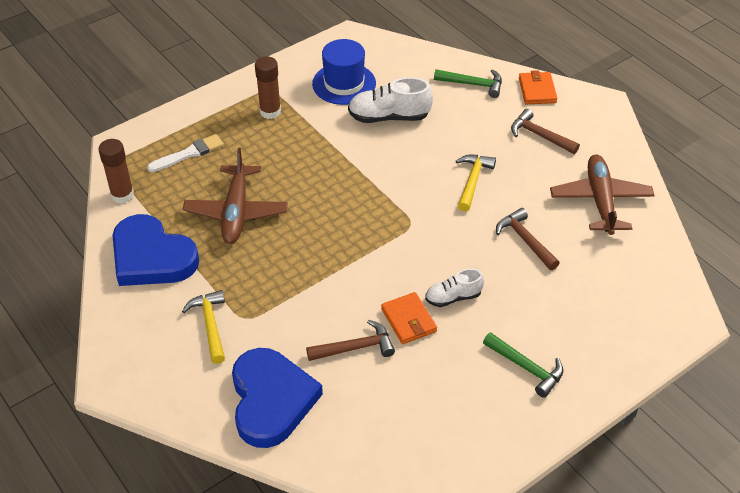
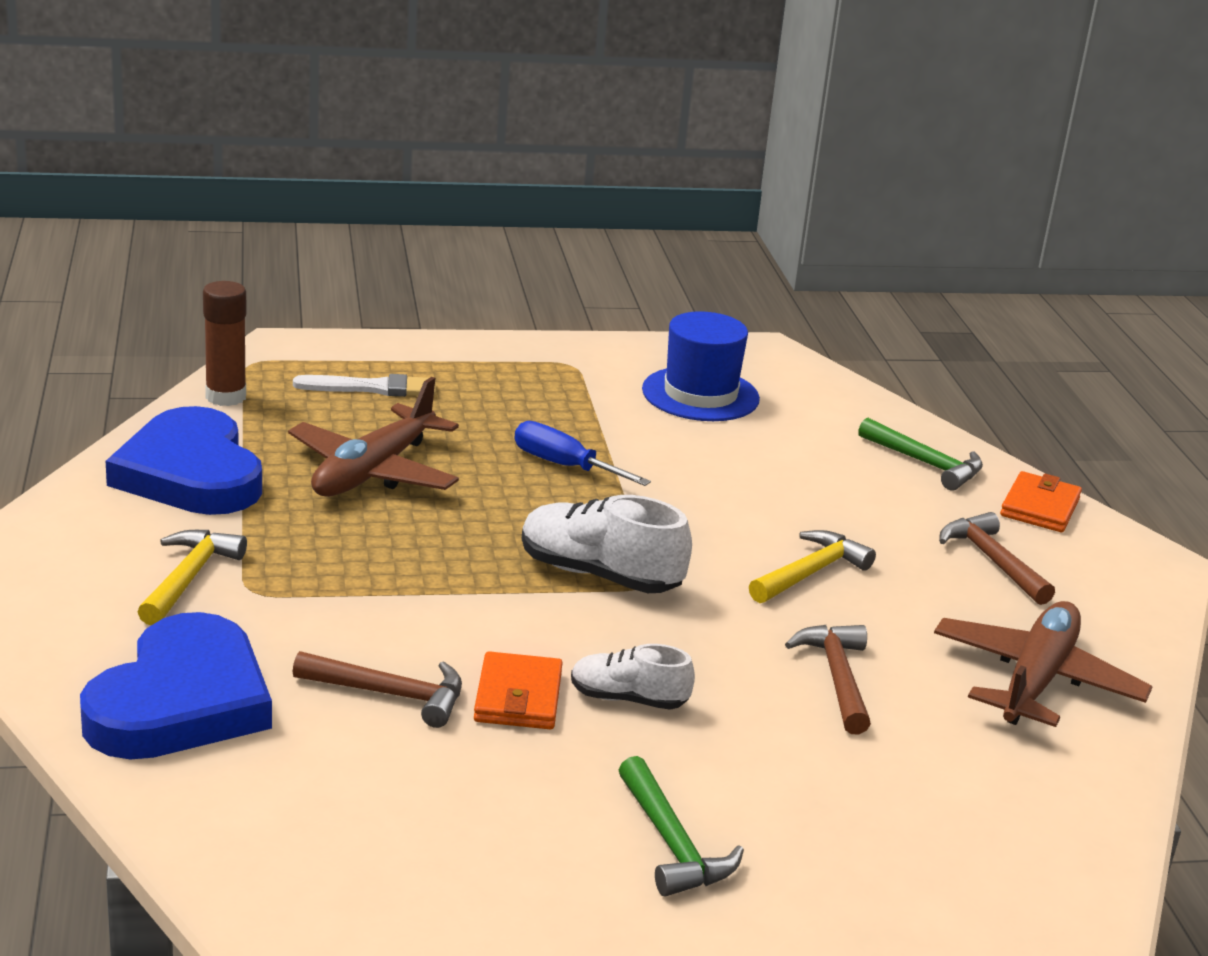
camera: 25 degrees right, 20 degrees down
brown glue stick [255,56,281,119] -> none
white shoe [348,77,433,123] -> white shoe moved to [522,495,692,593]
none -> blue screwdriver [514,421,651,486]

